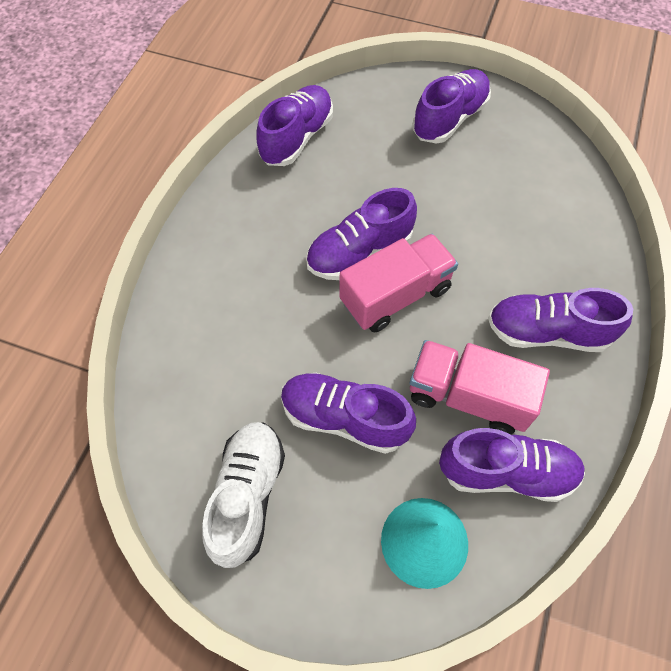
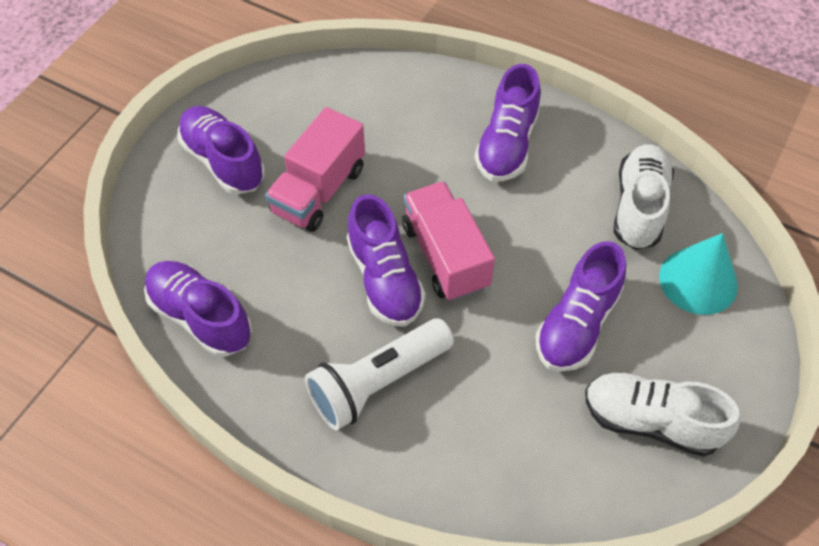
camera: 80 degrees left, 5 degrees down
pink truck [410,340,550,435] -> pink truck moved to [265,107,365,232]
purple shoe [439,428,585,502] -> white shoe [613,144,674,250]
none -> white flashlight [305,318,454,430]

